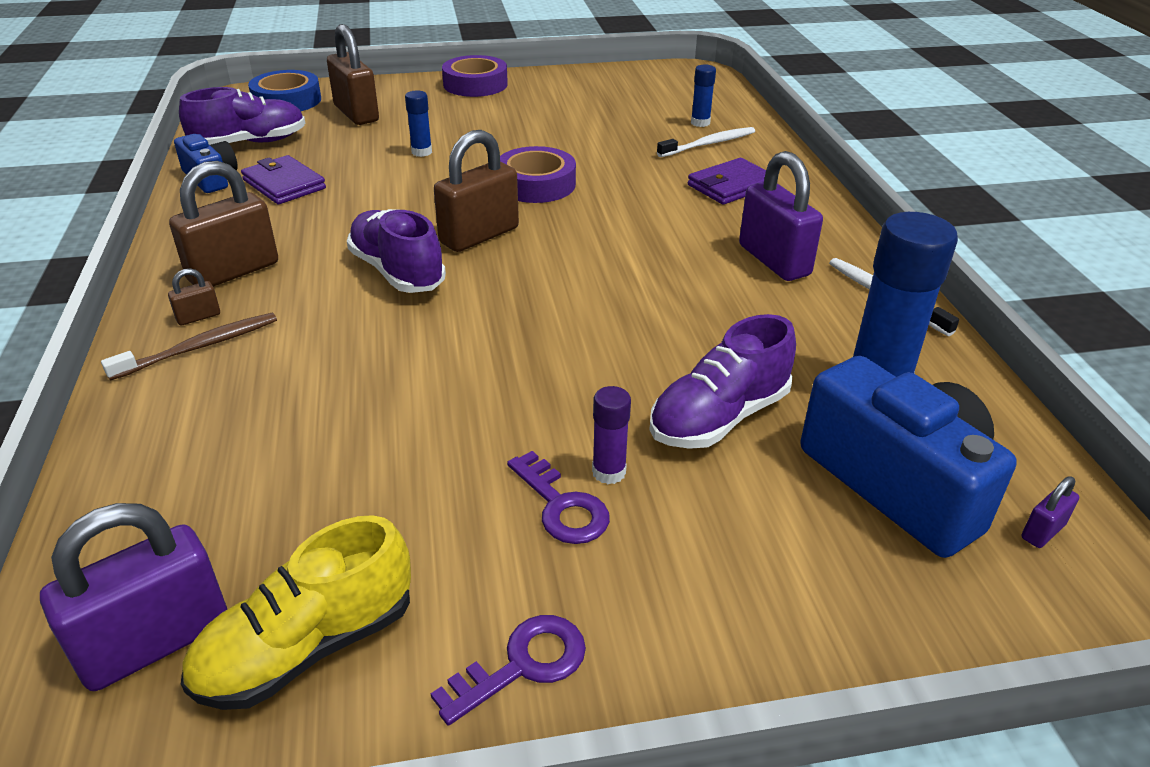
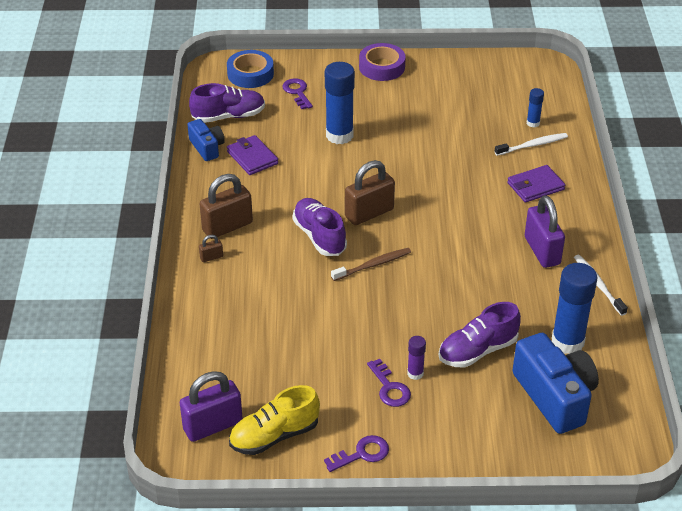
camera: 10 degrees right, 5 degrees up
brown toothbrush [101,313,277,381] -> brown toothbrush moved to [331,248,411,281]
brown padlock [327,24,379,125] -> purple key [283,78,313,109]
blue glue stick [405,90,432,157] -> blue glue stick [325,62,355,144], size x2.05
purple tape [500,146,576,203] -> none
purple padlock [1021,476,1079,548] -> none

